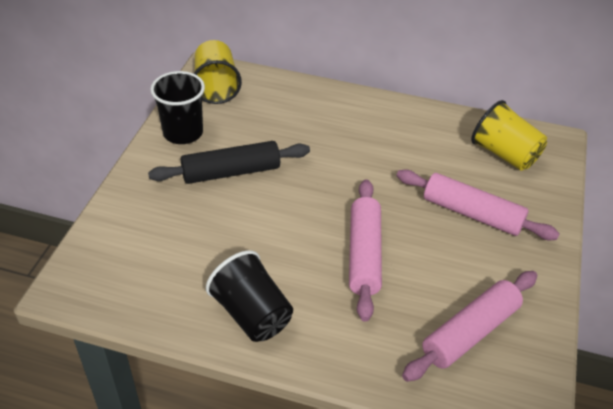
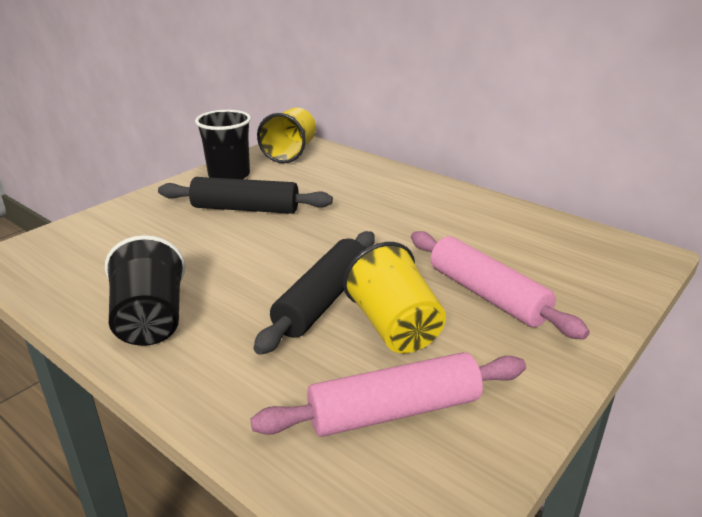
camera: 25 degrees right, 15 degrees down
pink rolling pin [349,179,382,322] -> black rolling pin [254,231,375,355]
yellow cup [471,100,547,171] -> yellow cup moved to [343,242,446,353]

